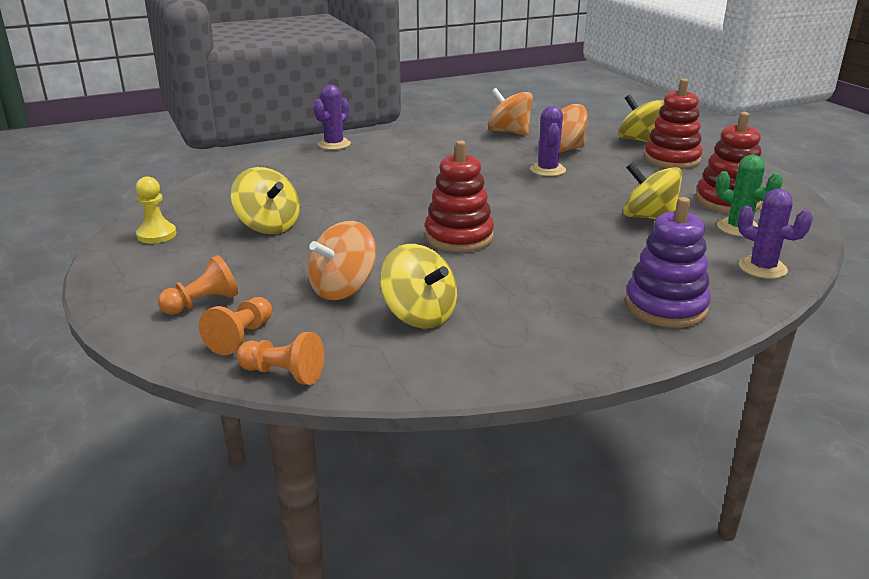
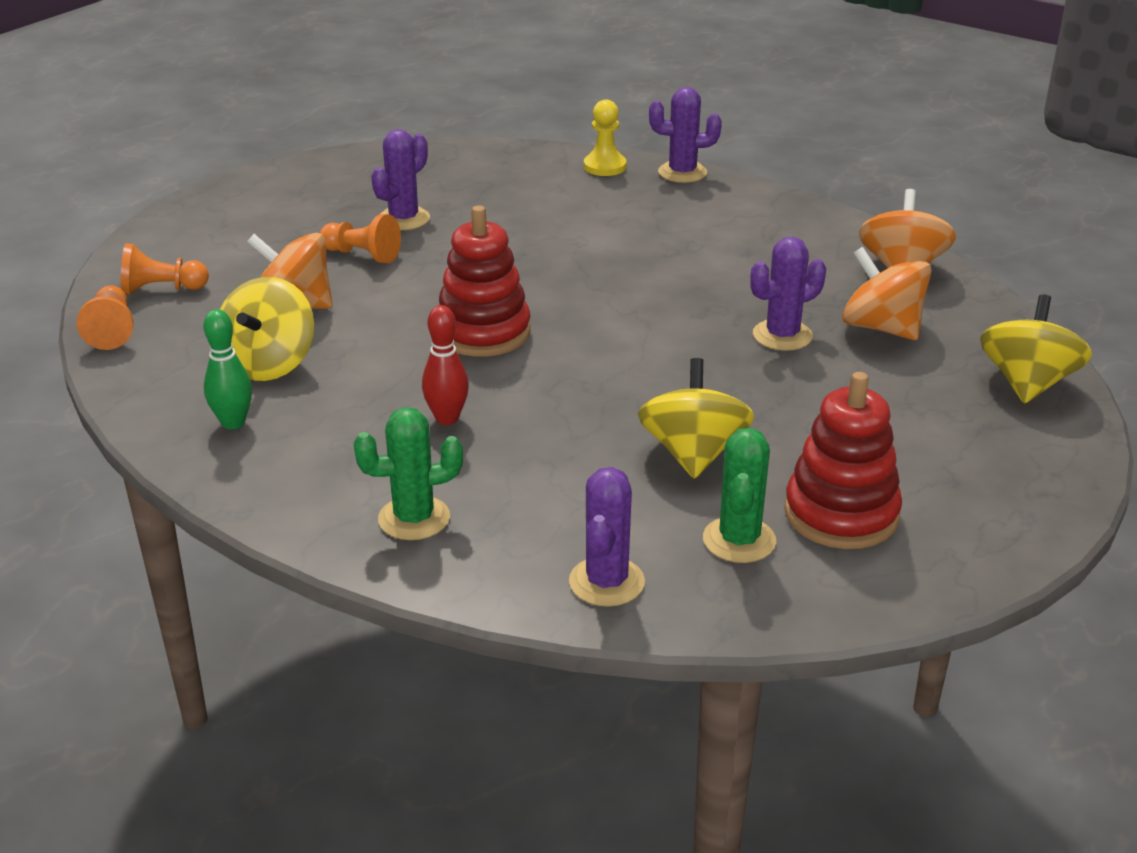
camera: 60 degrees right, 5 degrees up
yellow pawn [136,176,176,243] -> yellow pawn moved to [584,100,627,176]
orange pawn [158,255,238,315] -> orange pawn moved to [320,214,401,263]
yellow spinning top [231,167,300,234] -> purple cactus [371,129,430,230]
purple stacking toy [625,197,711,328] -> green cactus [354,407,463,540]
red stacking toy [644,79,703,169] -> none
none -> green bowling pin [203,309,252,429]
none -> red bowling pin [422,305,469,425]

